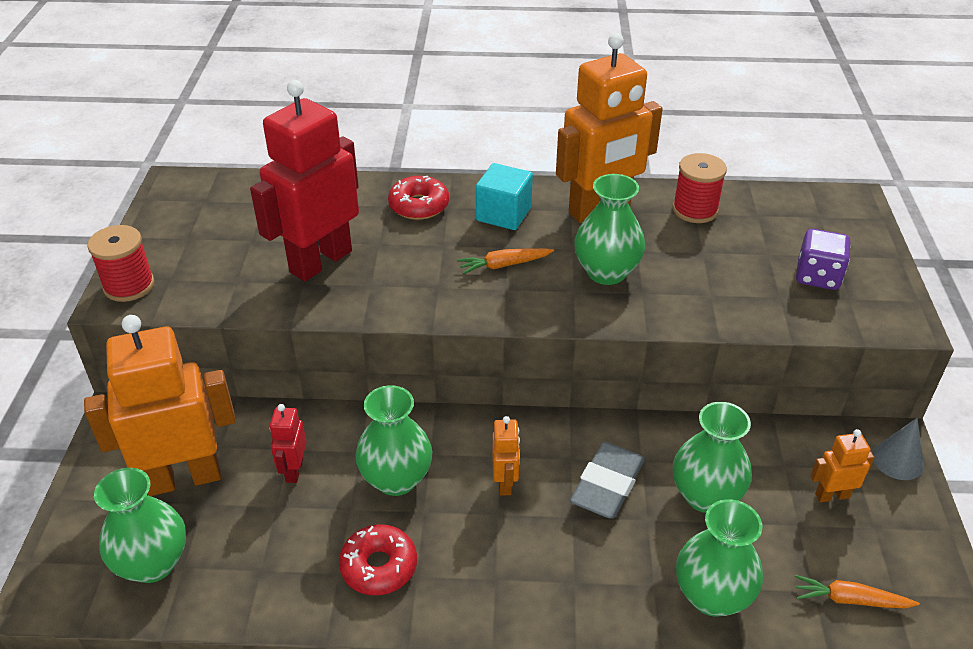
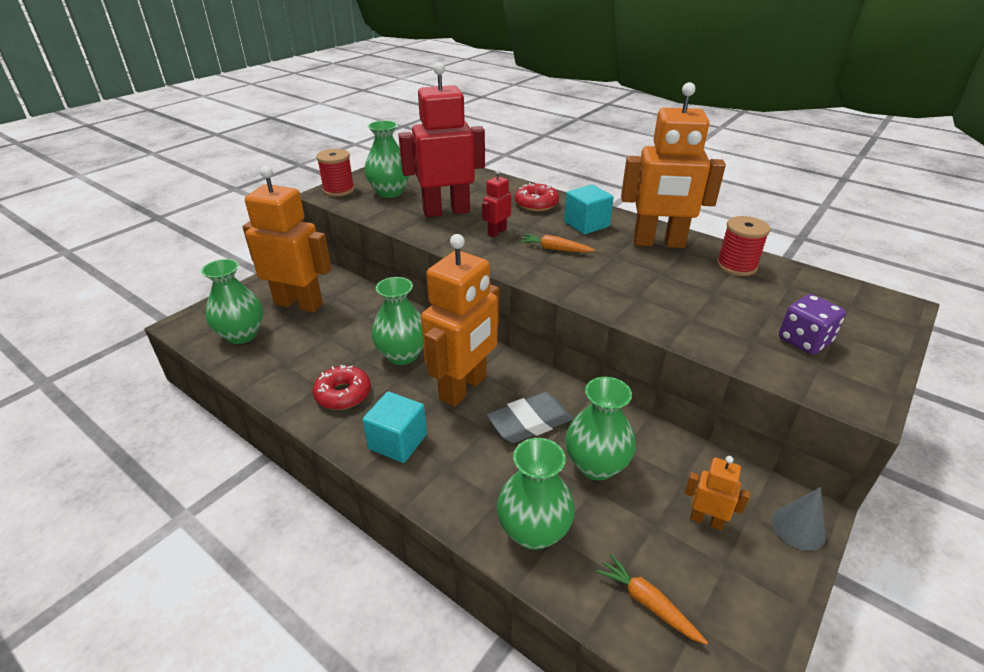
camera: 35 degrees right, 5 degrees down
red robot [269,404,307,483] -> red robot moved to [482,169,511,237]
orange robot [492,416,520,495] -> orange robot [421,234,499,407], size x2.24
green vase [574,174,645,285] -> green vase moved to [364,120,410,198]
none -> turquoise cube [362,391,427,463]

